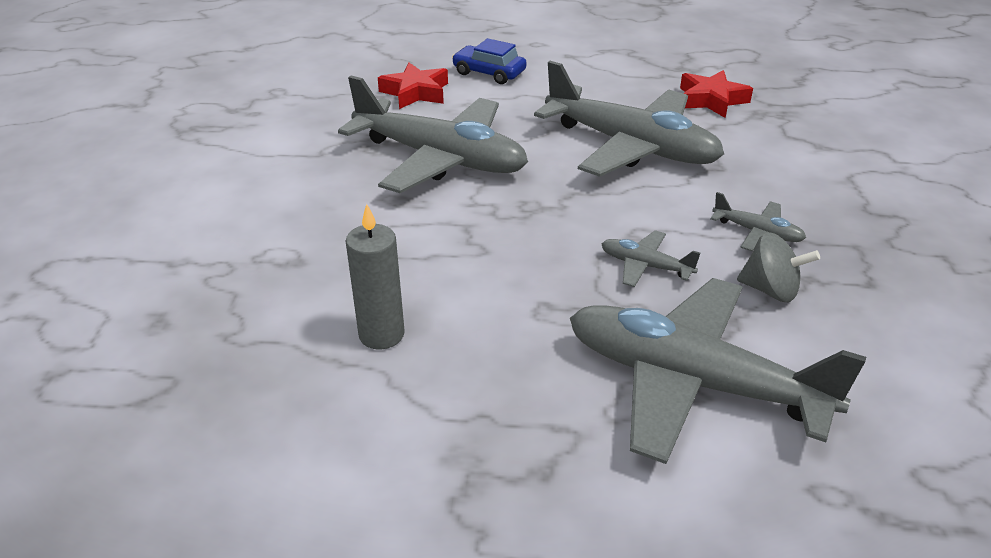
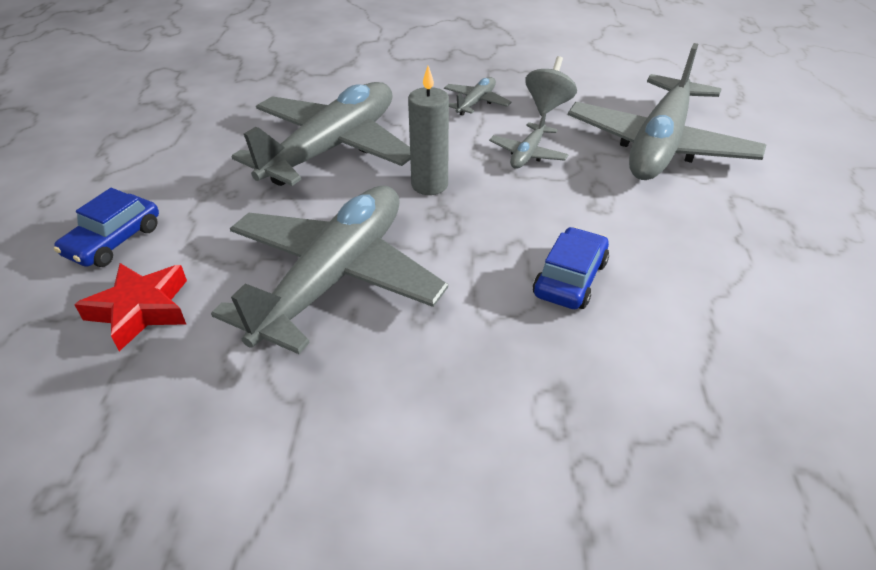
camera: 90 degrees left, 5 degrees up
grey candle [346,204,405,349] -> grey candle moved to [408,66,449,195]
red star [680,70,753,118] -> none
none -> blue car [533,227,609,309]

